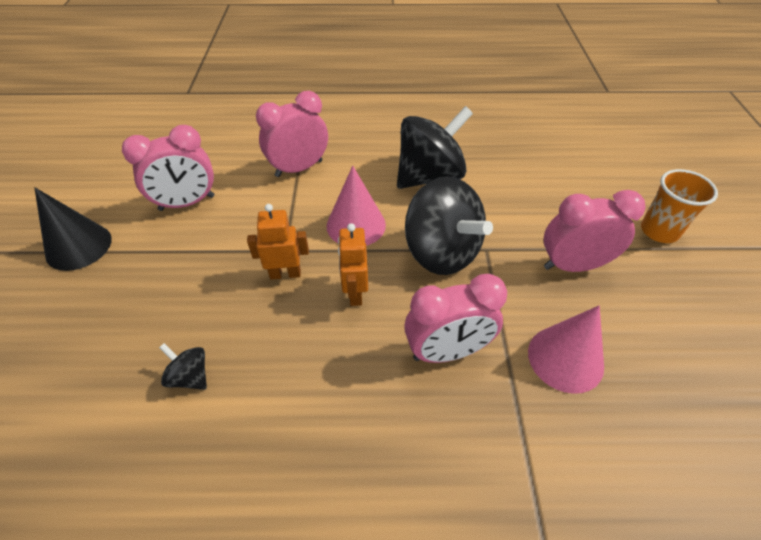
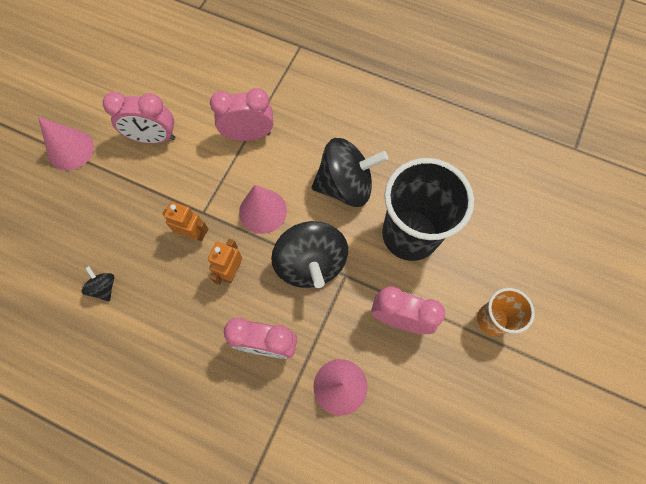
camera: 25 degrees right, 20 degrees up
black cone [34,187,112,271] -> pink cone [38,117,94,170]
none -> black cup [382,158,474,261]

